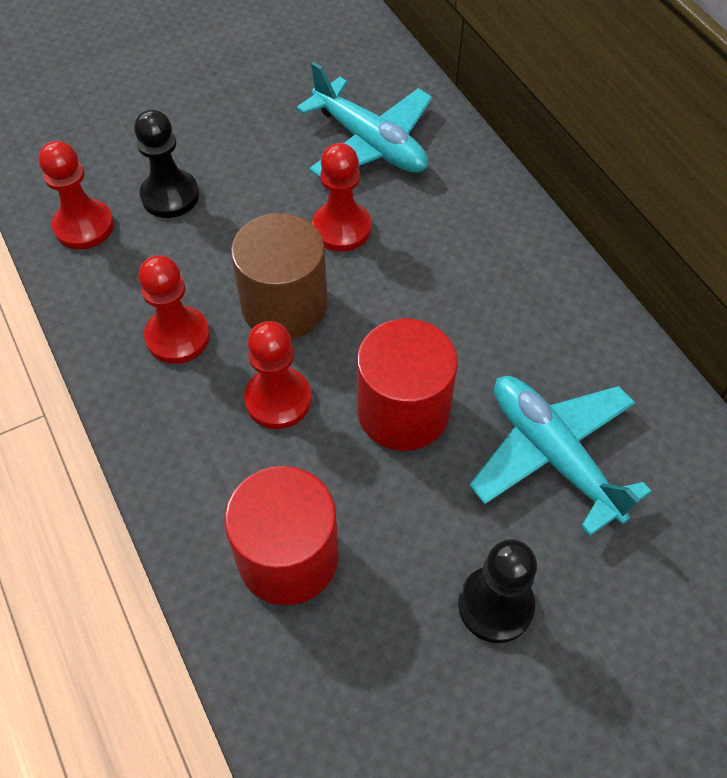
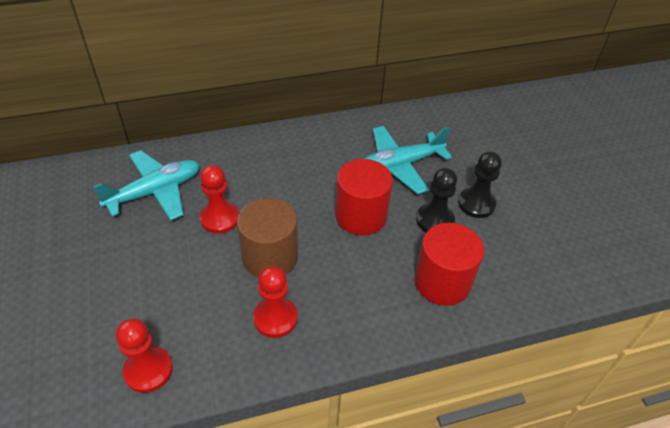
camera: 80 degrees left, 10 degrees down
black pawn [134,109,199,218] -> black pawn moved to [416,168,457,232]
red pawn [244,321,312,429] -> none

